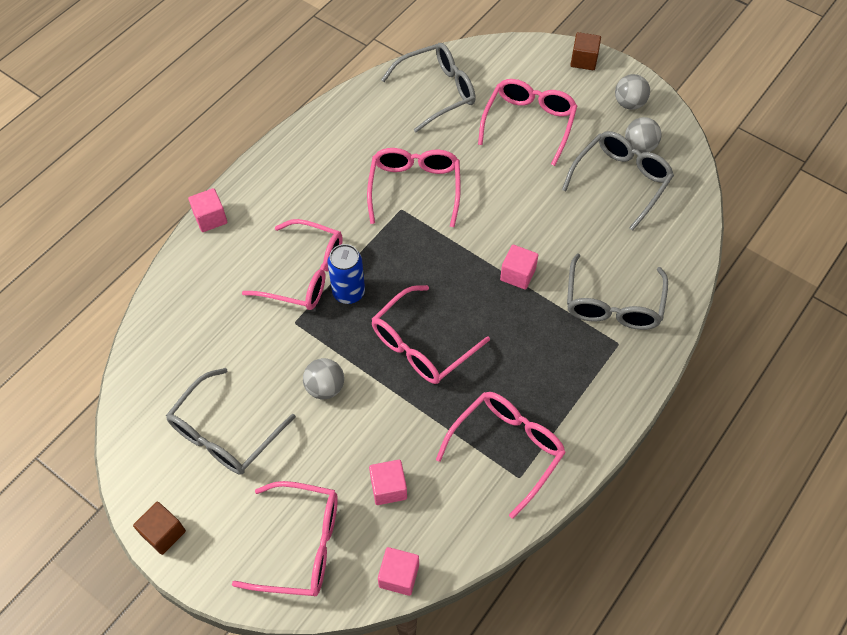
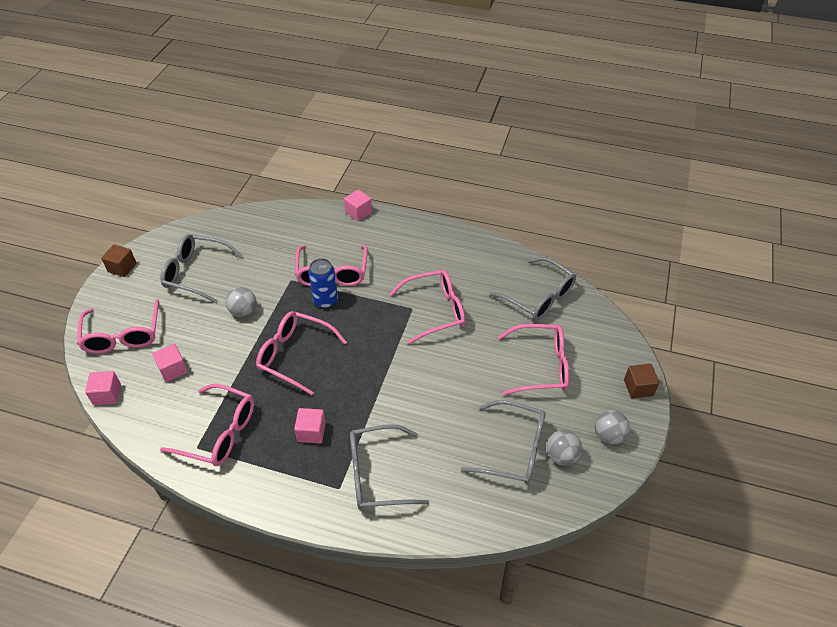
camera: 70 degrees right, 10 degrees down
pink cube [500,245,538,290] -> pink cube moved to [294,408,326,444]

